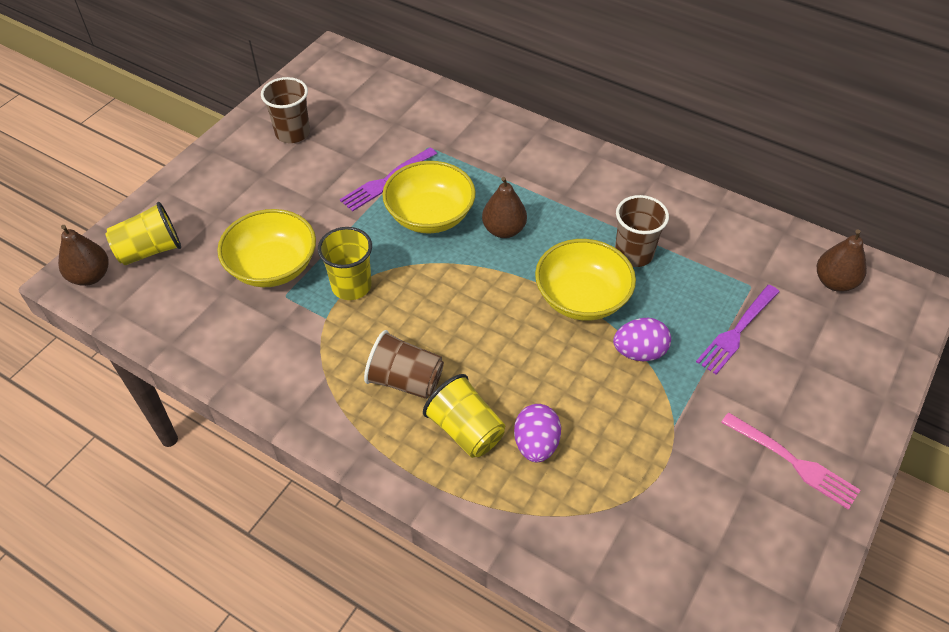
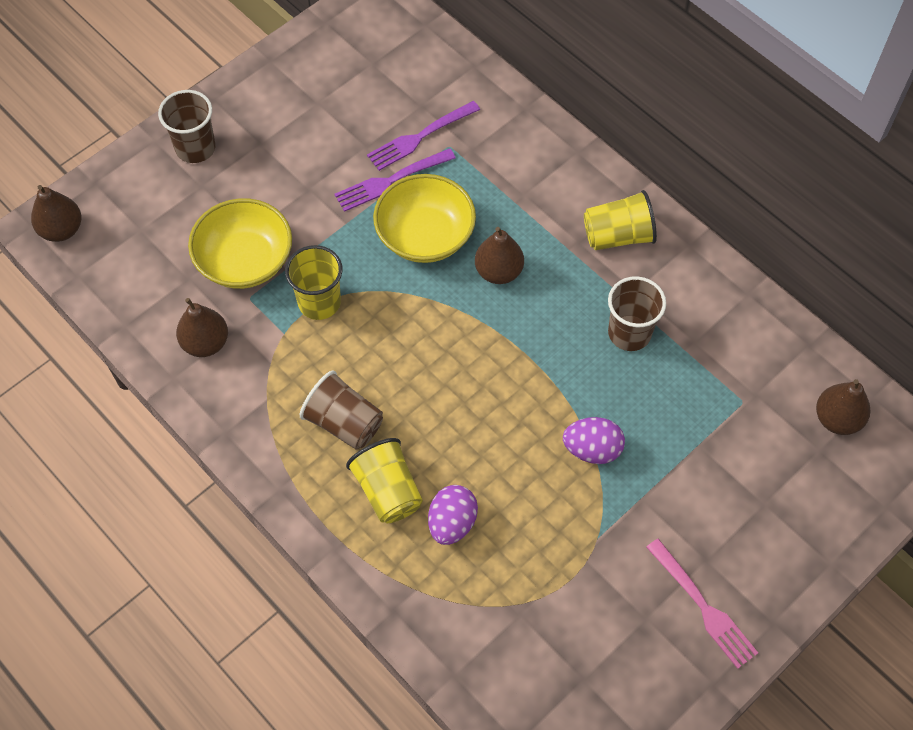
camera: 15 degrees right, 10 degrees up
yellow cup [105,202,181,265] -> yellow cup moved to [584,190,657,250]
brown cup [261,77,310,143] -> brown cup moved to [158,90,216,163]
yellow bowl [535,239,636,321] -> none
purple fork [696,285,779,374] -> purple fork moved to [367,101,480,171]
none -> brown pear [176,298,228,357]

